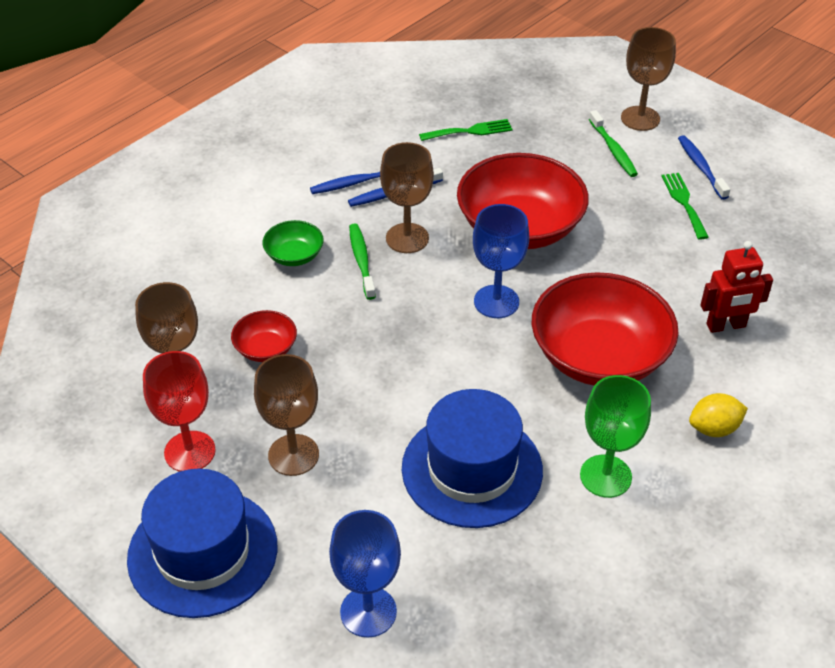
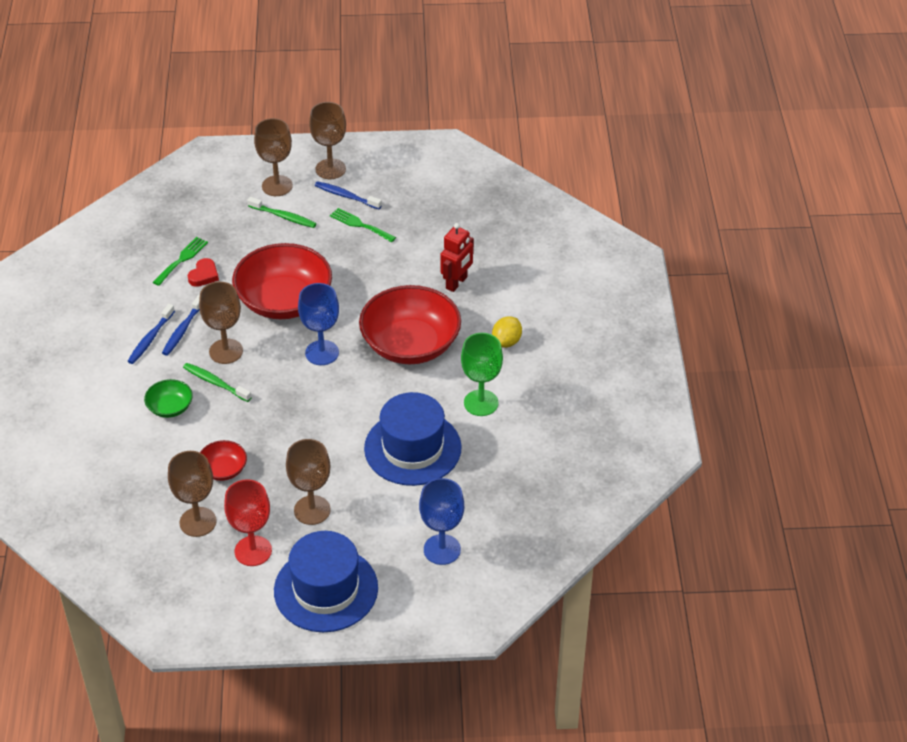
camera: 45 degrees left, 0 degrees up
none -> red heart [188,258,219,287]
none -> brown goblet [309,102,346,179]

